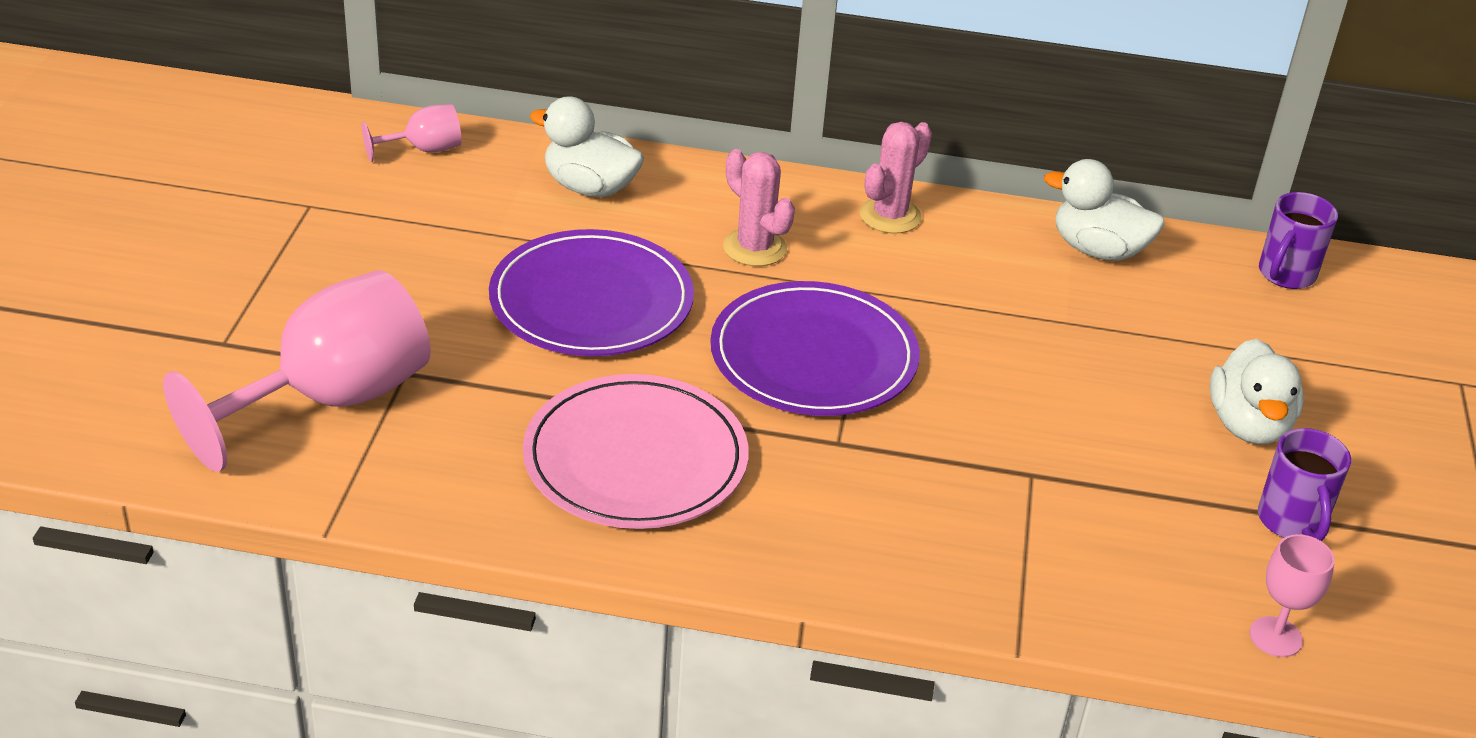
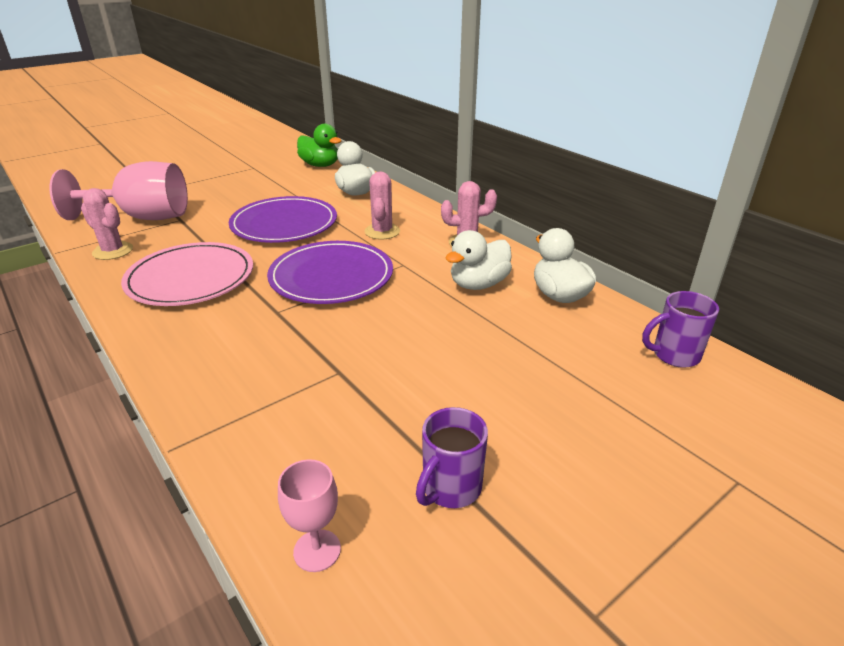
camera: 45 degrees right, 5 degrees down
pink goblet [362,104,462,162] -> green duck [297,124,341,167]
white duck [1210,339,1304,444] -> white duck moved to [445,230,512,290]
none -> pink cactus [81,188,133,260]

